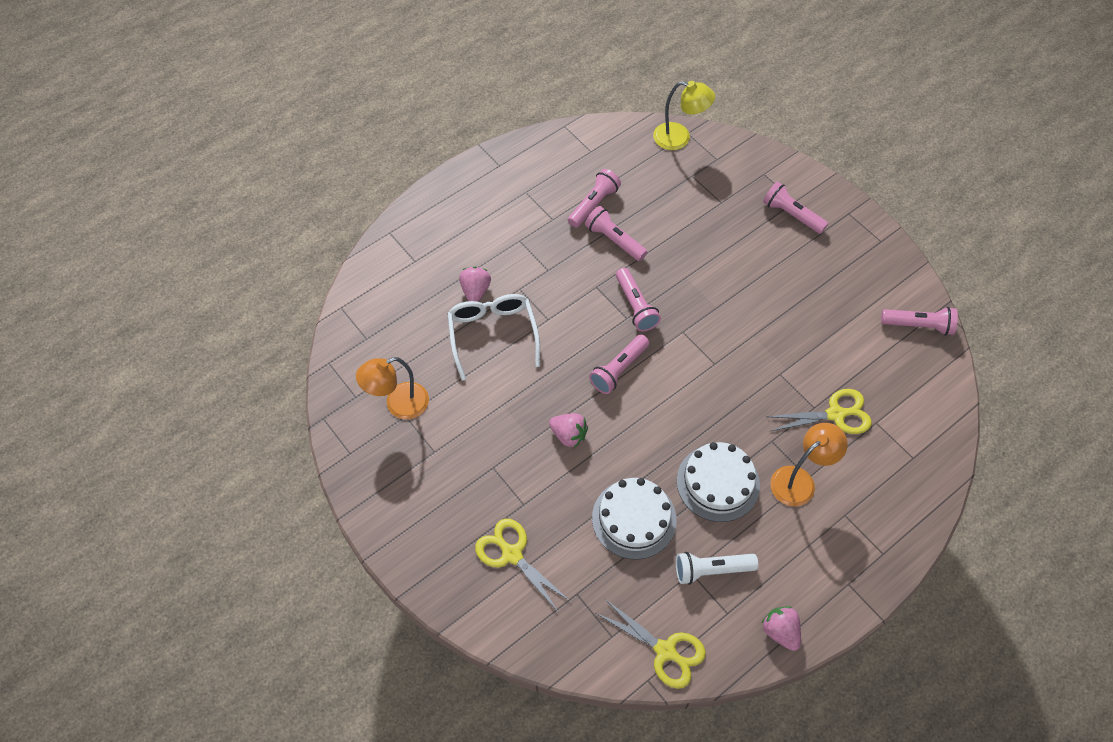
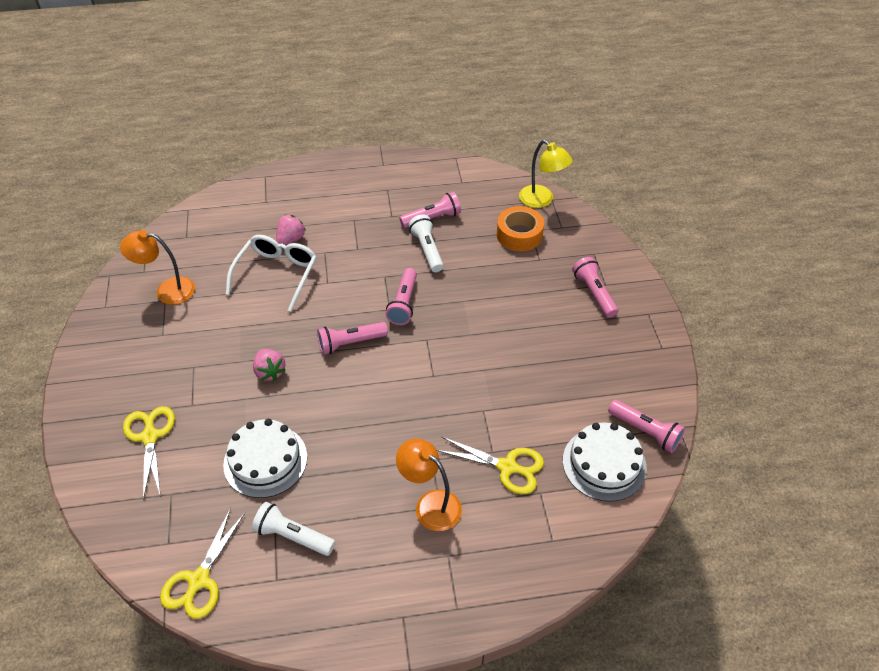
camera: 30 degrees right, 10 degrees down
pink flashlight [585,206,647,261] -> white flashlight [408,215,444,272]
yellow scissors [596,599,706,689] -> yellow scissors turned 45 degrees clockwise [160,508,245,619]
white cake [677,442,760,522] -> white cake moved to [563,422,647,502]
pink strawberry [762,606,801,651] -> none
orange lamp [770,423,848,506] -> orange lamp turned 135 degrees counterclockwise [396,438,462,531]
none -> orange tape [497,206,544,251]

